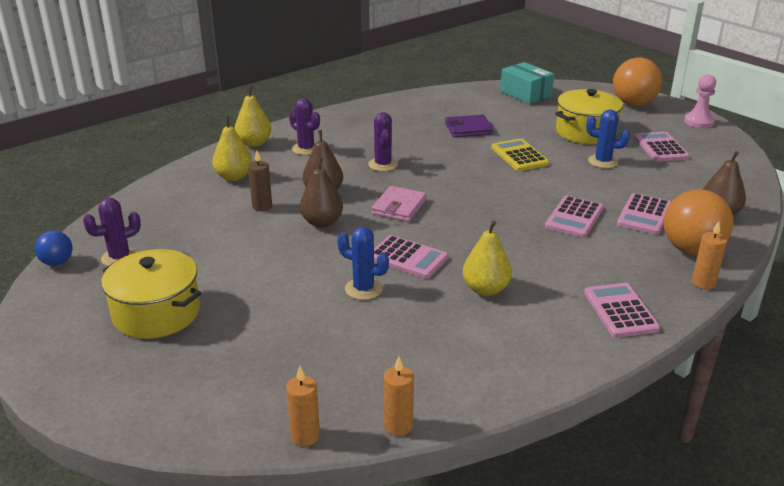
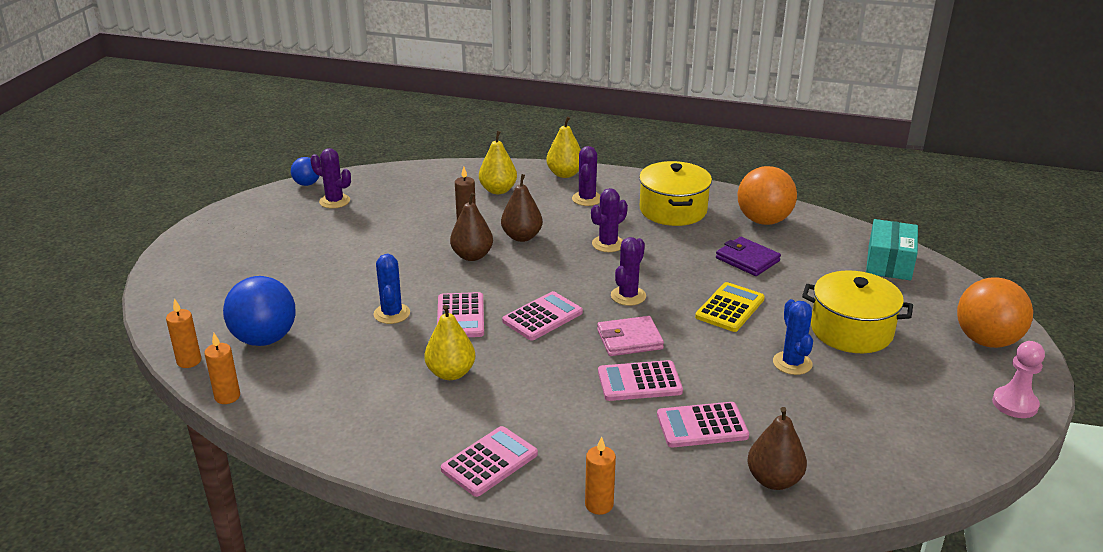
camera: 55 degrees right, 0 degrees up
yellow pot [101,249,201,339] -> yellow pot moved to [639,161,712,226]
pink wallet [372,186,427,222] -> pink wallet moved to [597,316,664,356]
pink calculator [634,132,690,162] -> pink calculator moved to [502,291,583,341]
orange ball [664,189,734,255] -> orange ball moved to [738,166,797,225]
none -> blue ball [223,276,296,346]
none -> purple cactus [611,237,646,306]

